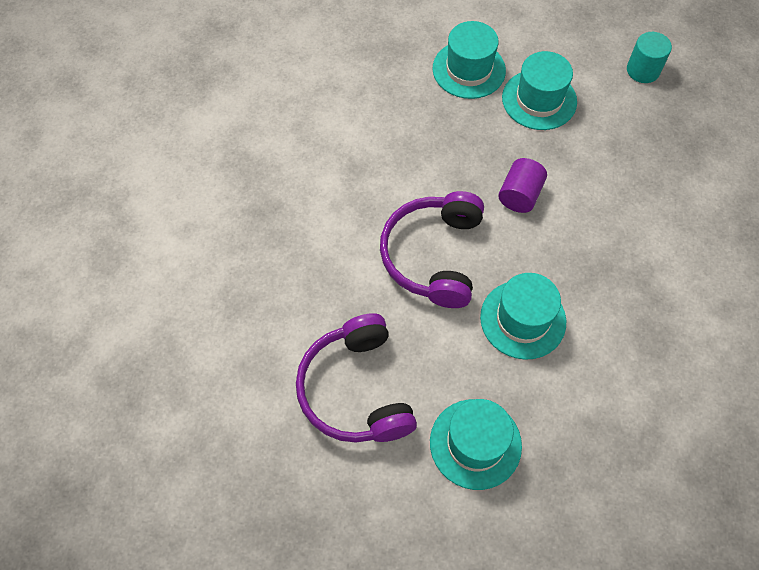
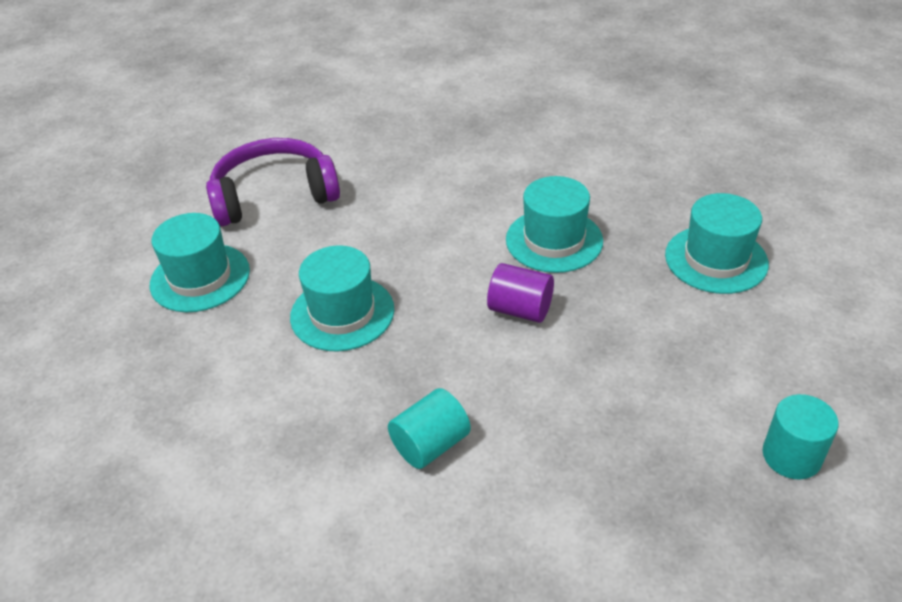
camera: 90 degrees right, 20 degrees down
purple headphones [380,191,484,308] -> none
turquoise hat [502,51,577,130] -> turquoise hat moved to [506,176,603,273]
none -> turquoise cylinder [388,388,471,469]

